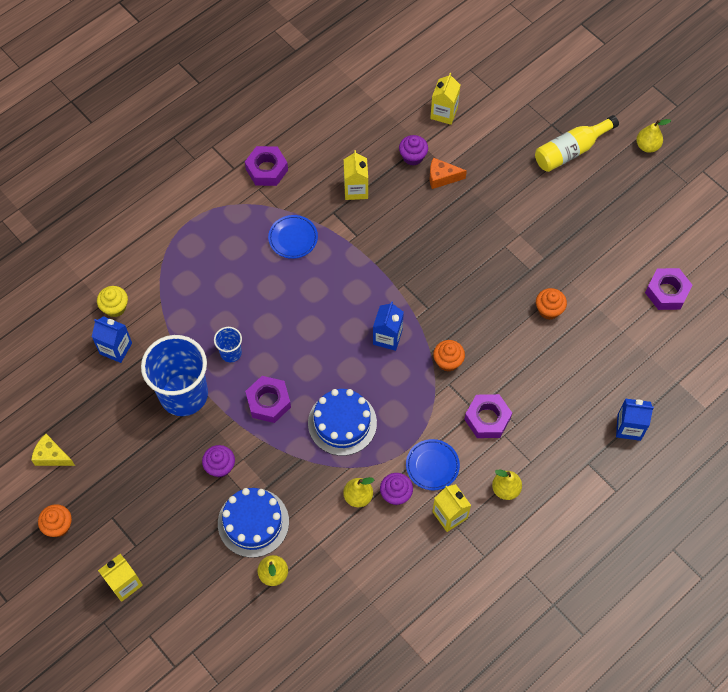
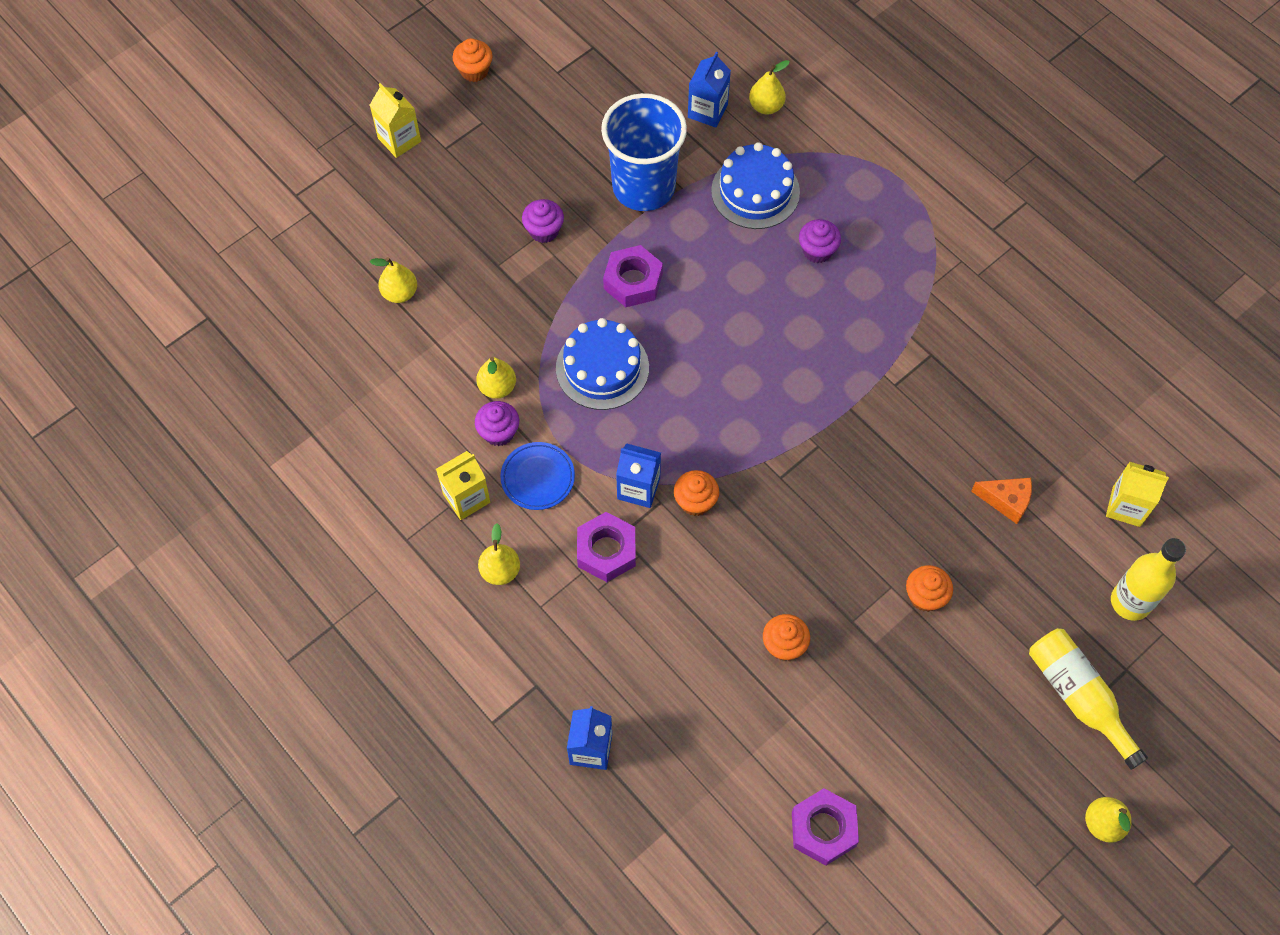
camera: 90 degrees right, 0 degrees up
yellow cheese [31,434,75,466] -> none
yellow cupcake [97,286,128,317] -> yellow pear [749,60,790,115]
blue cup [214,327,242,362] -> none
blue cake [218,488,289,558] -> blue cake moved to [711,142,800,229]
purple nut [245,146,288,186] -> none
blue plate [268,215,318,259] -> none
yellow carton [344,150,368,200] -> none
blue carton [373,301,404,351] -> blue carton moved to [616,443,661,508]
purple cupcake [399,135,428,166] -> purple cupcake moved to [799,219,841,263]
orange cheese [430,157,467,189] -> orange cheese turned 105 degrees clockwise [971,478,1032,524]
none -> orange cupcake [906,565,953,612]
none -> yellow bottle [1111,538,1186,621]

